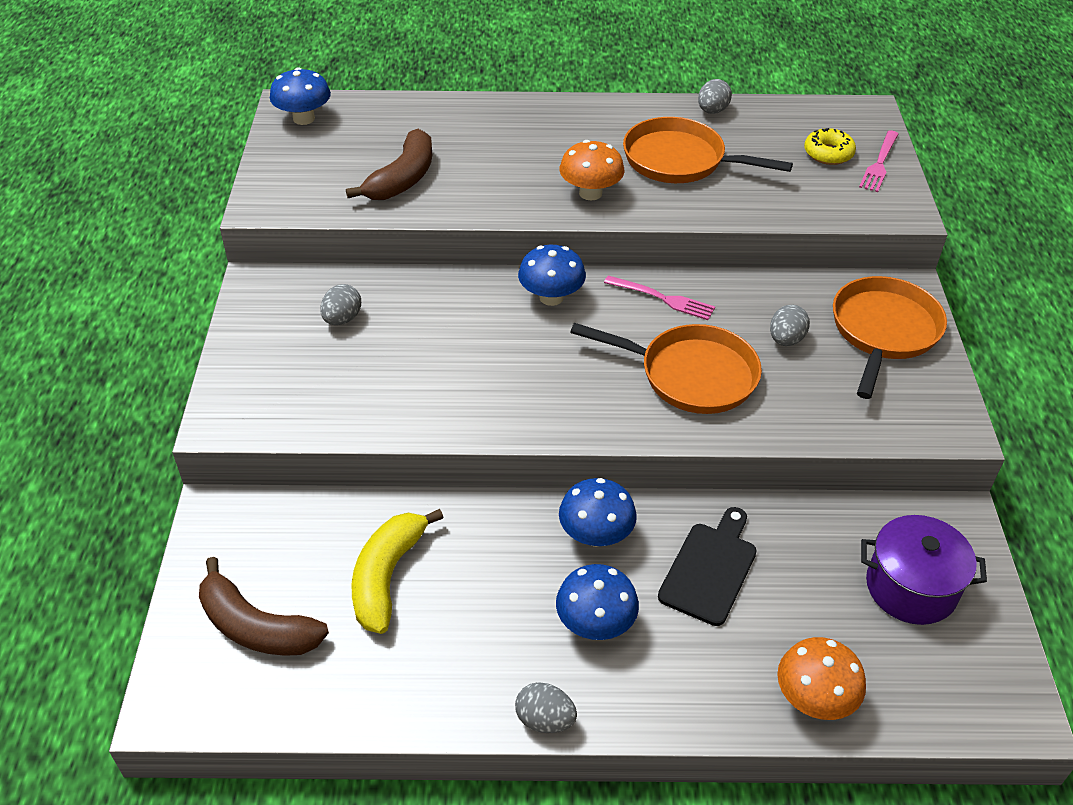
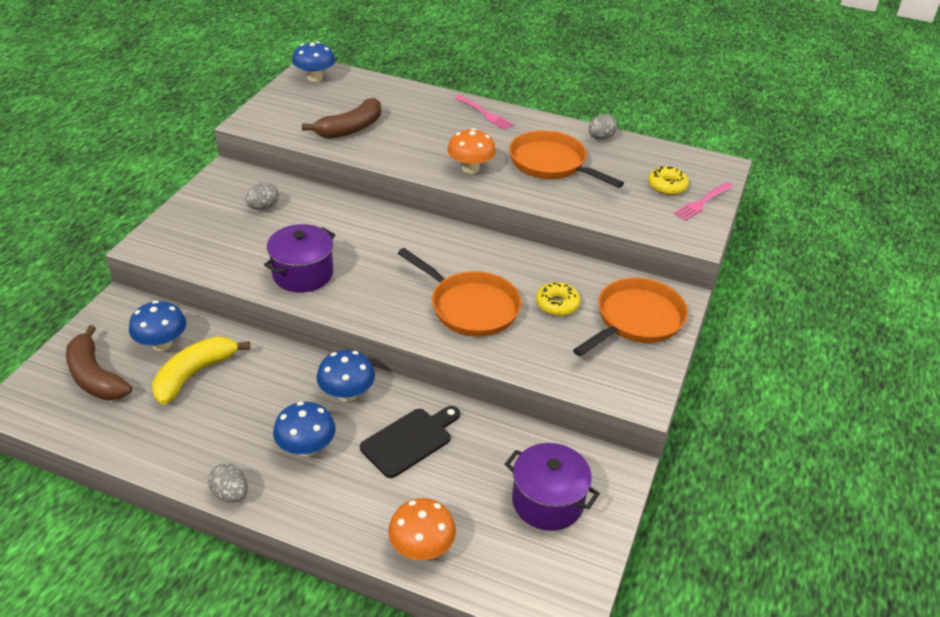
camera: 20 degrees right, 5 degrees down
blue mushroom [518,245,586,306] -> blue mushroom moved to [129,301,186,351]
pink fork [604,275,715,320] -> pink fork moved to [454,95,514,130]
grey egg [770,305,810,346] -> yellow donut [536,282,580,316]
none -> purple pot [264,224,335,293]

